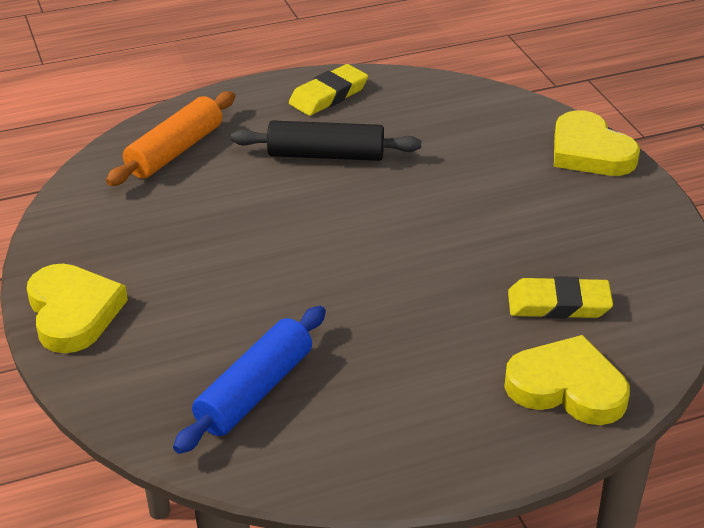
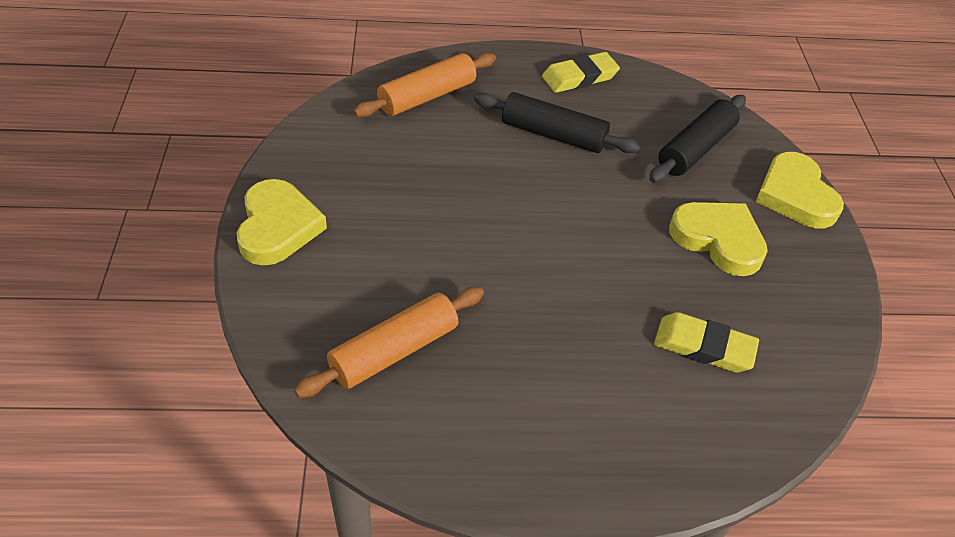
camera: 15 degrees right, 10 degrees up
blue rolling pin [173,306,326,454] -> orange rolling pin [294,287,484,398]
yellow heart [504,335,630,425] -> yellow heart moved to [669,202,768,276]
none -> black rolling pin [649,95,746,183]

